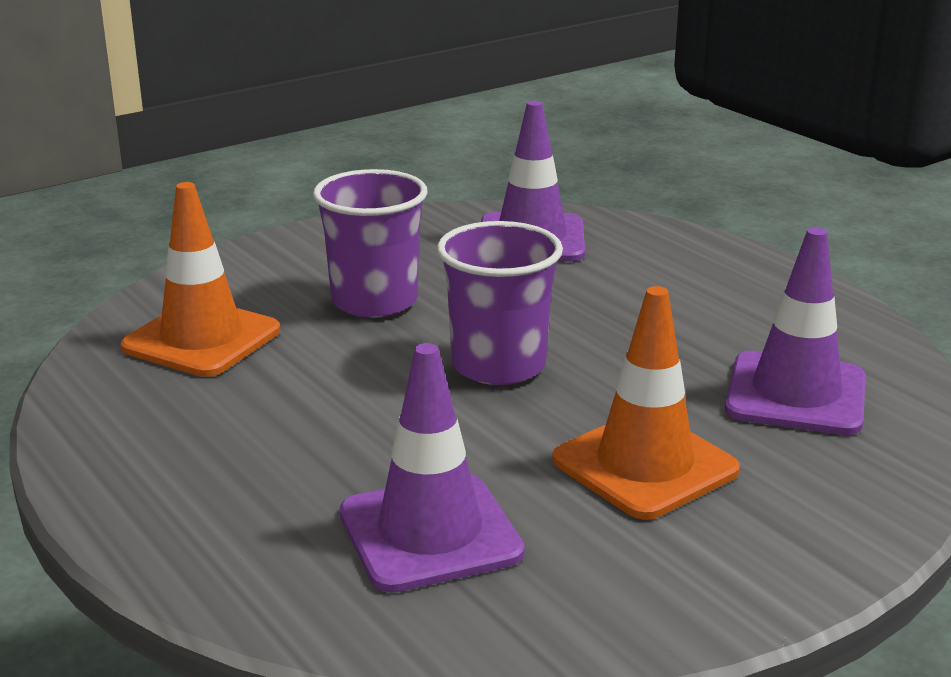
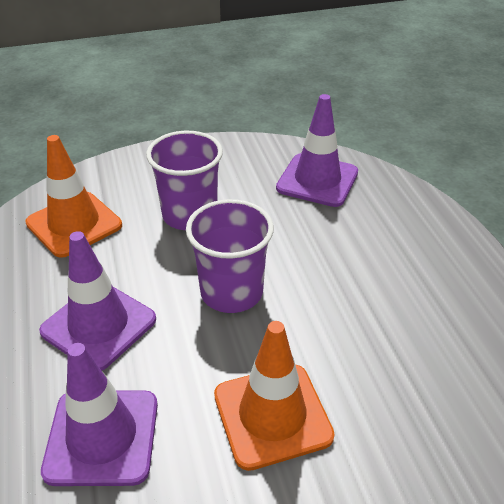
camera: 20 degrees right, 15 degrees up
purple traffic cone [725,227,866,435] -> purple traffic cone moved to [39,231,156,371]

